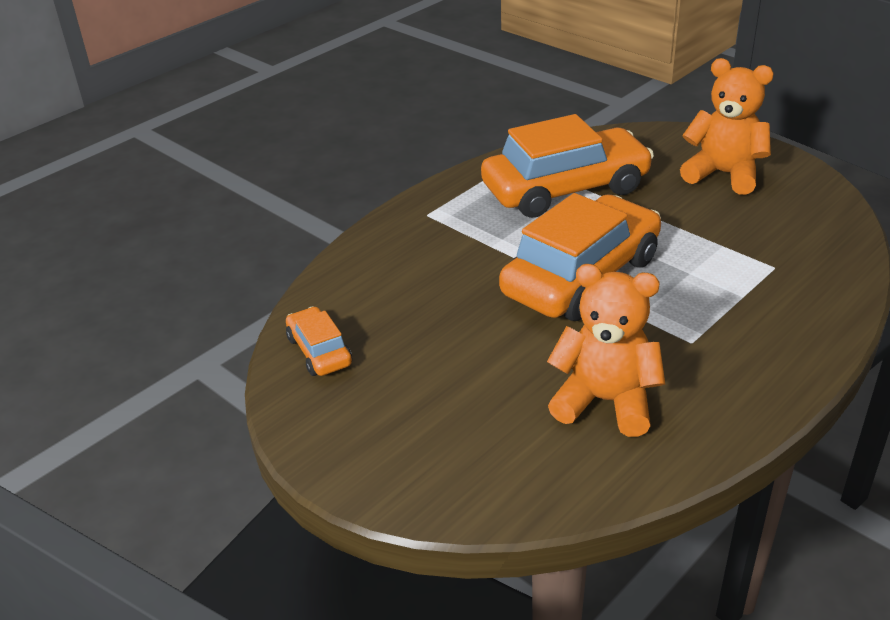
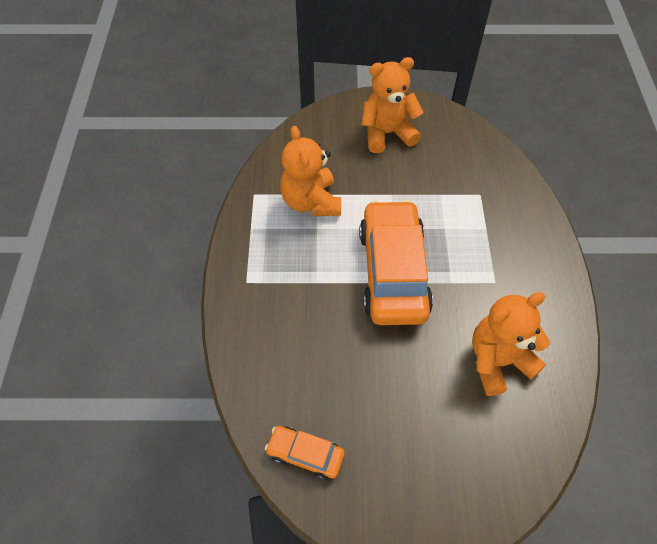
camera: 45 degrees left, 20 degrees up
orange car [481,114,654,218] -> orange teddy bear [280,126,341,216]

